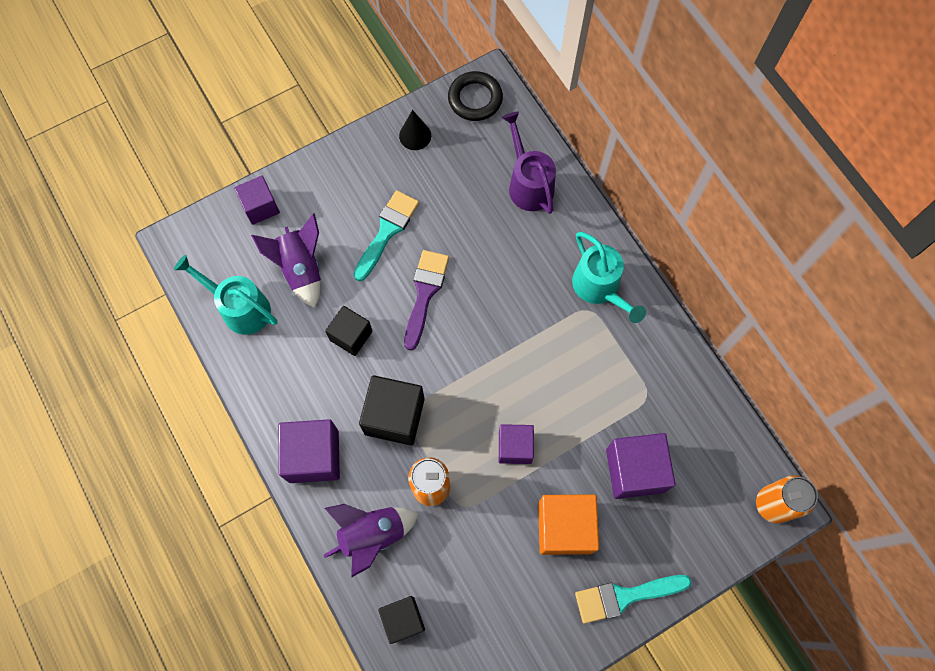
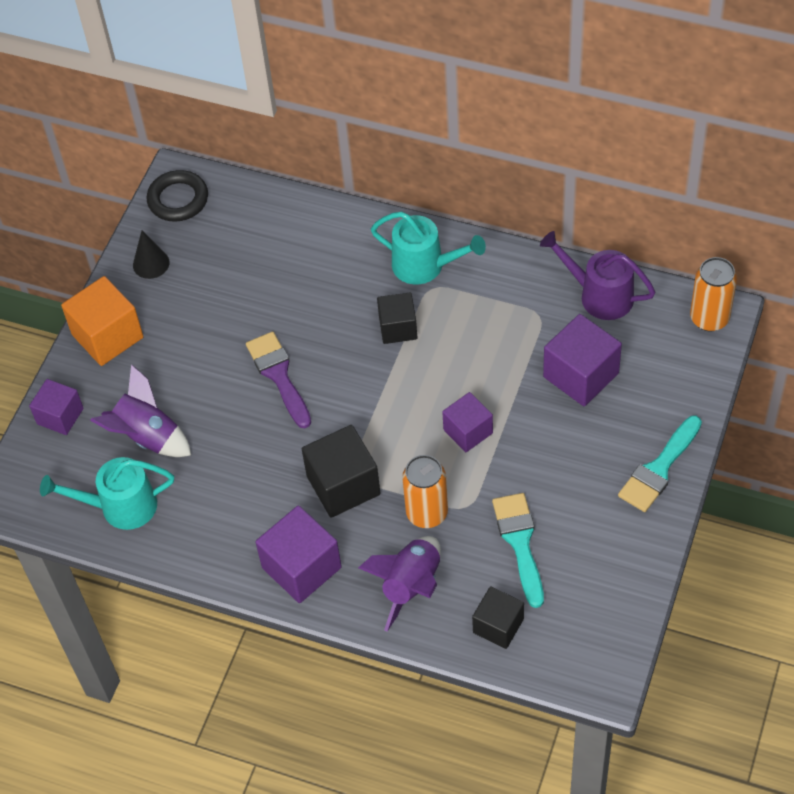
camera: 35 degrees left, 15 degrees down
black cube [325,306,373,356] -> black cube moved to [377,293,417,344]
turquoise brush [354,190,419,281] -> turquoise brush moved to [492,493,544,608]
purple watering can [502,112,556,214] -> purple watering can moved to [540,231,655,320]
orange cube [538,494,599,555] -> orange cube moved to [61,276,143,366]

